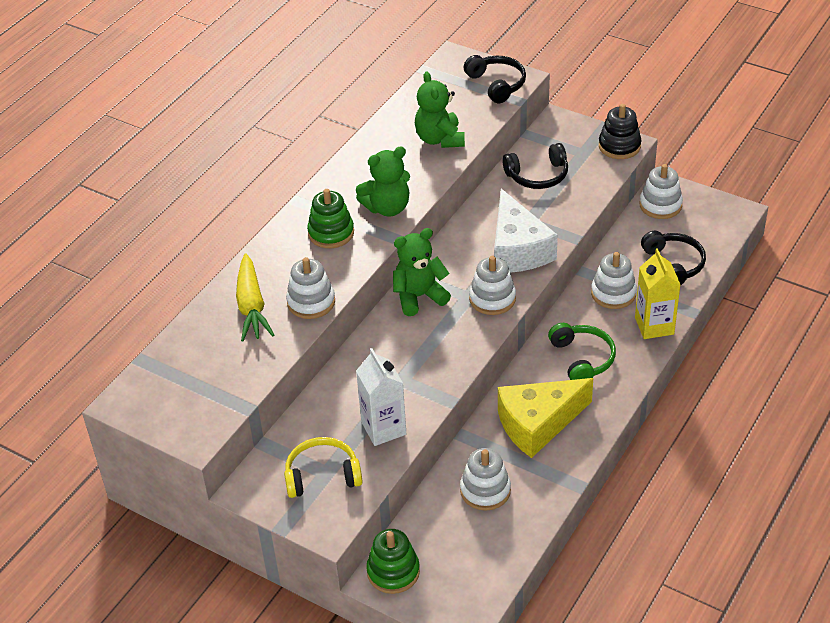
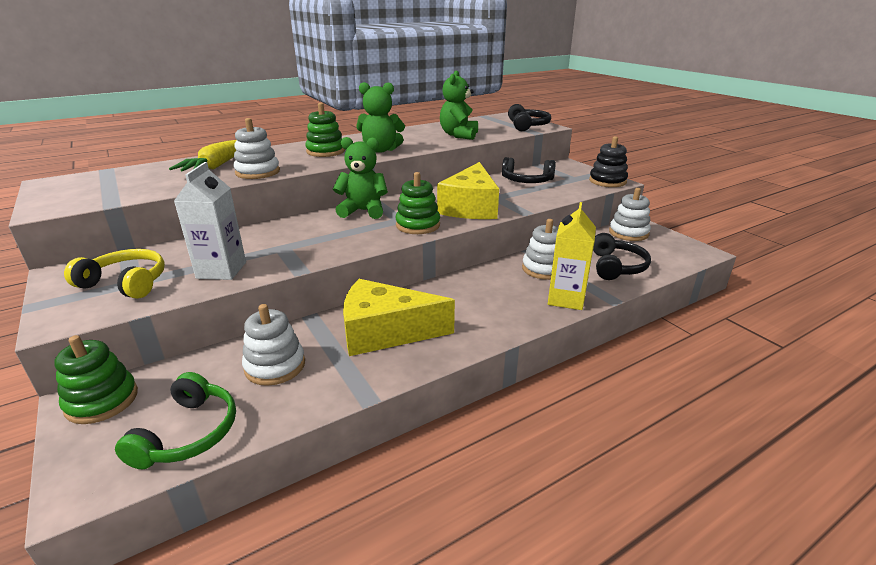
camera: 25 degrees right, 15 degrees down
white stacking toy [469,256,516,315] -> green stacking toy [396,172,440,234]
white cheese [494,188,558,273] -> yellow cheese [437,162,499,219]
green headphones [548,323,616,380] -> green headphones moved to [115,372,236,469]

